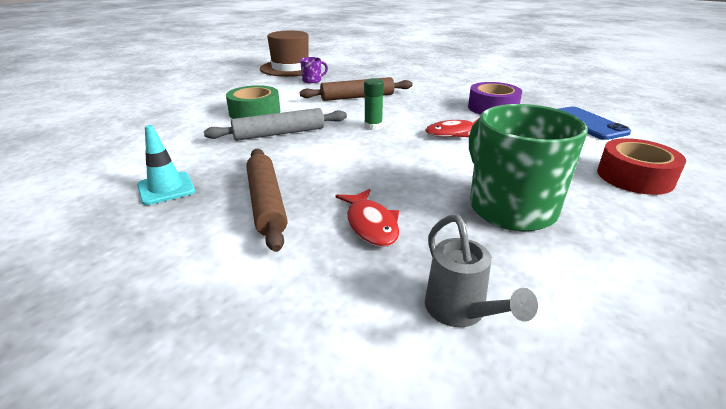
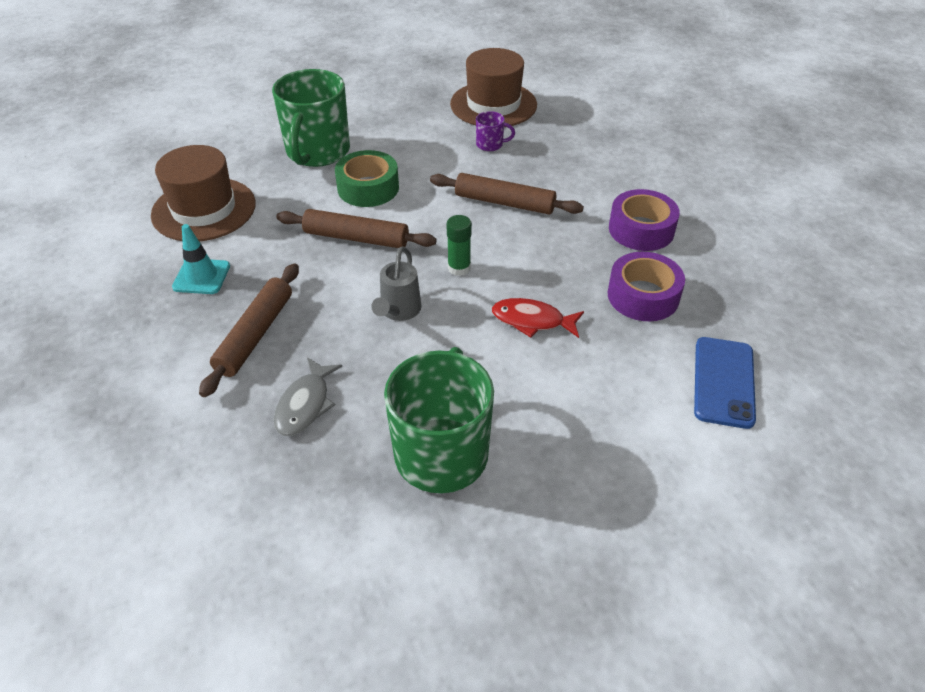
camera: 35 degrees right, 15 degrees up
grey rolling pin [204,108,347,141] -> brown rolling pin [276,209,436,248]
red fish [336,189,400,247] -> grey fish [274,357,342,436]
grey watering can [425,215,538,327] -> grey watering can moved to [371,246,422,321]
red tape [597,138,686,195] -> none
none -> brown hat [151,145,256,241]
none -> green mug [272,69,350,167]
none -> purple tape [609,189,680,251]

